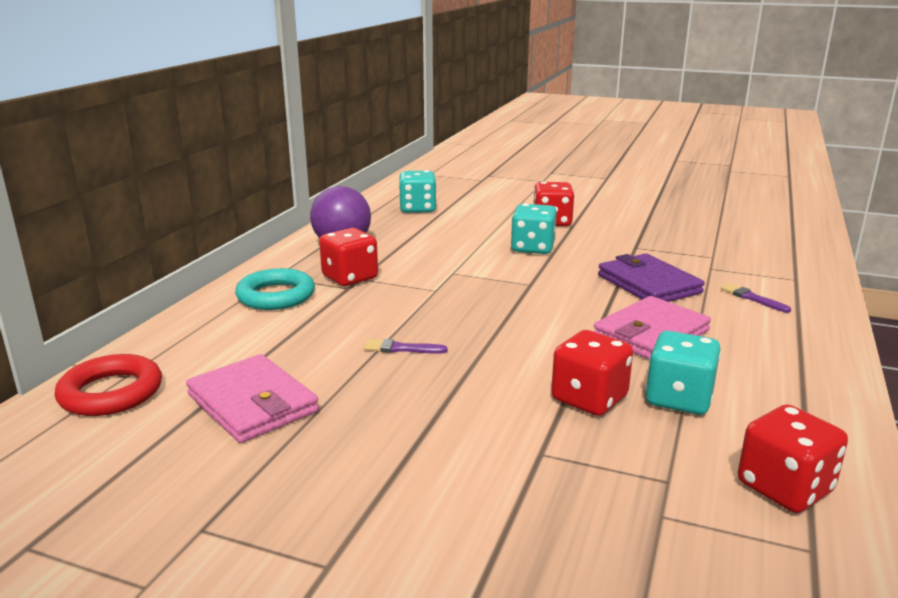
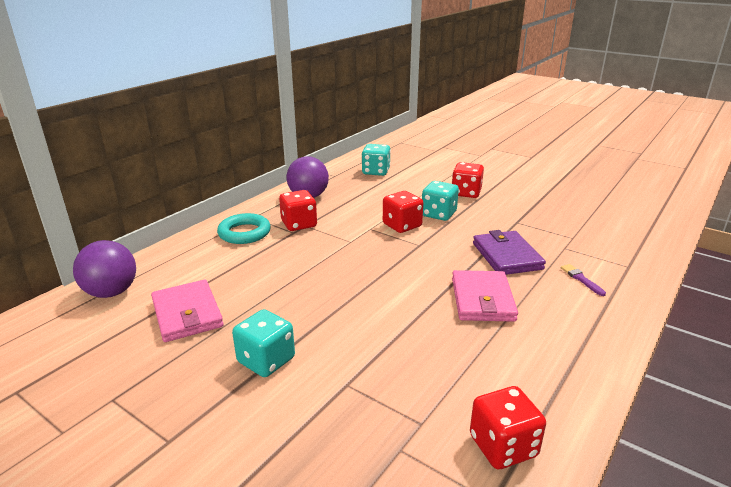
camera: 15 degrees right, 5 degrees up
red ring [55,354,162,416] -> purple ball [73,240,136,298]
purple brush [364,339,448,354] -> none
red dice [551,330,633,416] -> red dice moved to [383,191,423,233]
pink wallet [594,296,711,359] -> pink wallet turned 60 degrees counterclockwise [452,270,518,322]
turquoise dice [646,331,721,415] -> turquoise dice moved to [232,309,295,377]

